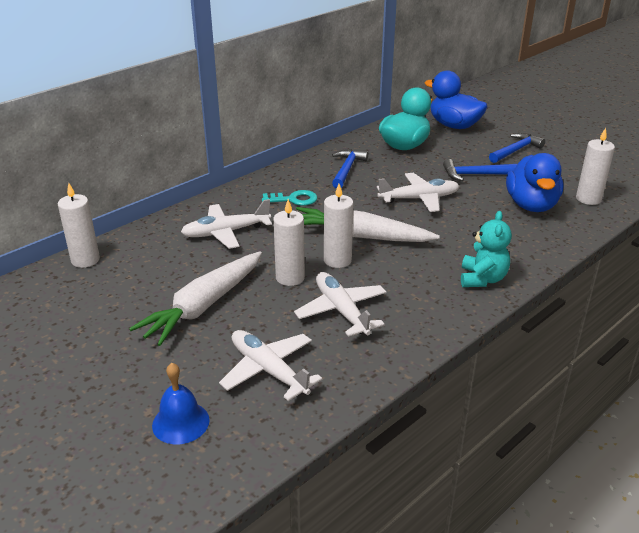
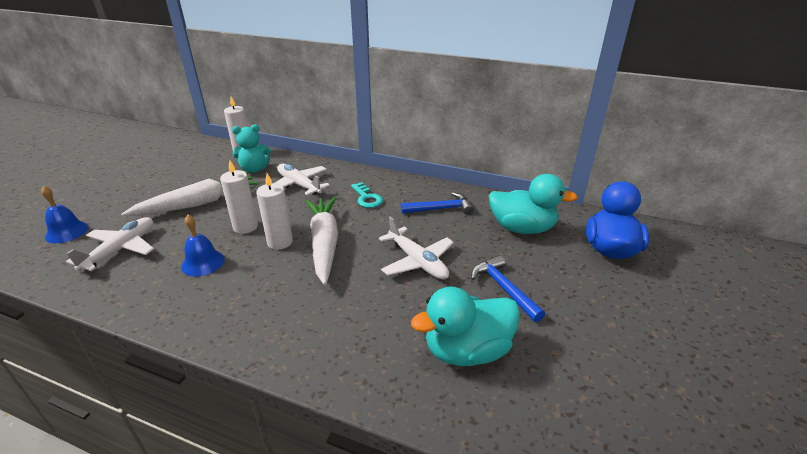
camera: 65 degrees right, 0 degrees up
white carrot [129,251,262,346] -> white carrot turned 135 degrees clockwise [121,172,257,216]
white plane [294,272,386,337] -> blue bell [181,215,225,276]
turquoise teddy bear [461,211,512,287] -> turquoise teddy bear moved to [232,124,271,173]
blue hammer [489,133,545,163] -> none
blue duck [506,153,564,212] -> turquoise duck [411,287,520,366]
white candle [576,128,615,205] -> none

